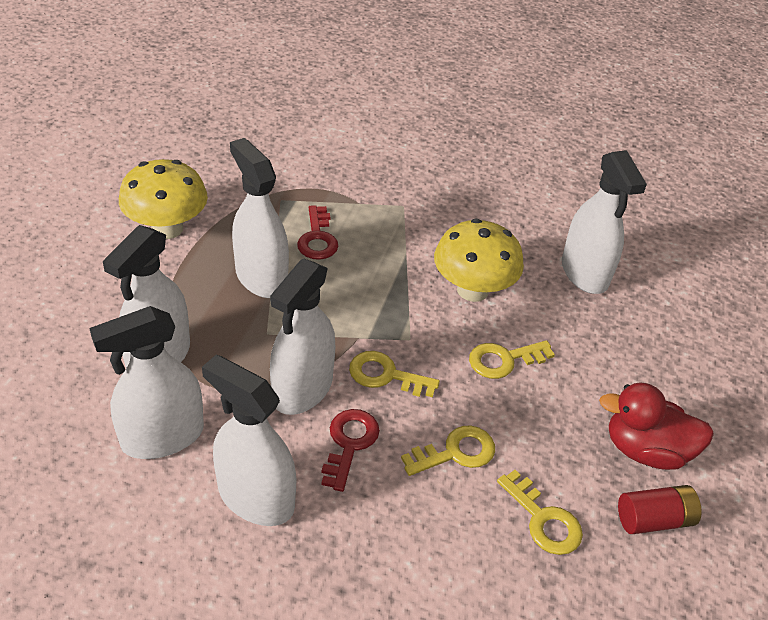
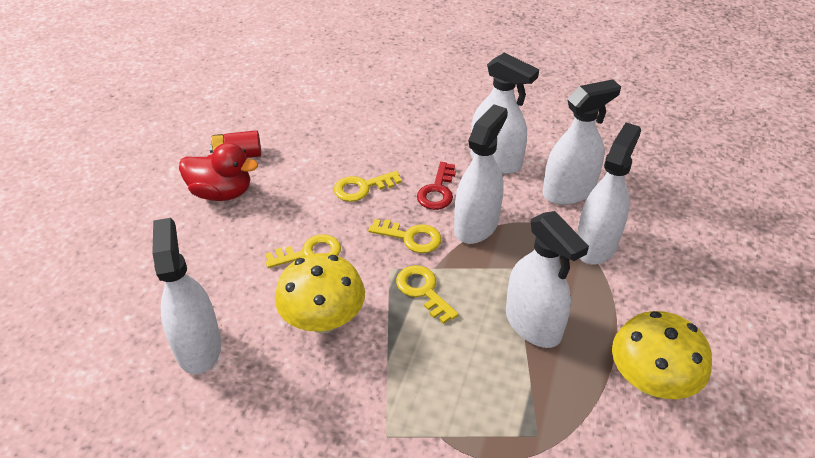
camera: 175 degrees left, 0 degrees up
red key [297,205,339,260] -> none
yellow key [497,470,583,555] -> yellow key moved to [396,265,459,324]

